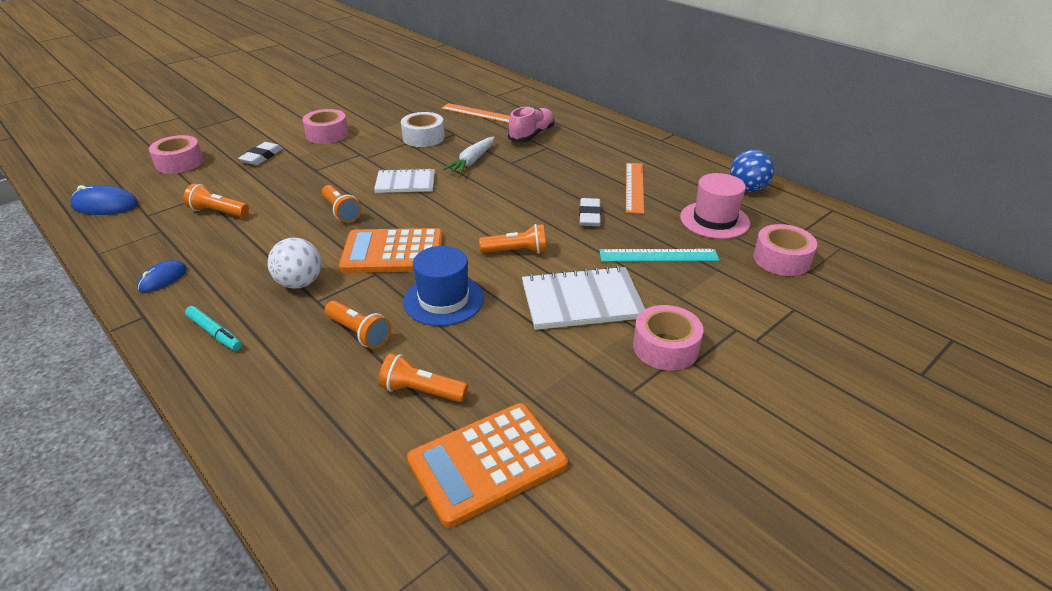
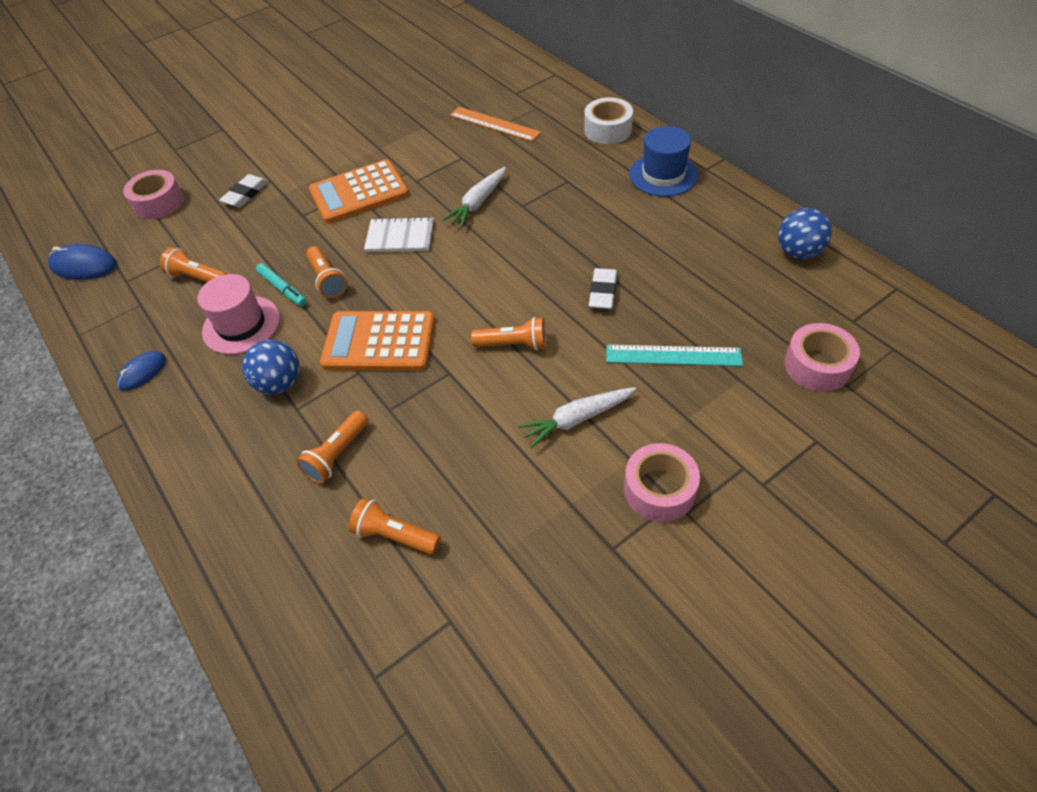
camera: 10 degrees right, 15 degrees up
turquoise marker [185,306,242,351] -> turquoise marker moved to [256,263,307,306]
white ball [267,238,321,289] -> blue ball [242,340,300,394]
pink tape [302,109,348,144] -> none
orange flashlight [325,301,391,349] -> orange flashlight turned 75 degrees clockwise [296,411,368,484]
white tape [401,112,445,147] -> white tape moved to [584,97,633,144]
blue hat [403,246,484,326] -> blue hat moved to [629,126,698,197]
orange calculator [407,403,568,527] -> orange calculator moved to [309,159,409,224]
pink shoe [508,106,555,142] -> none
white notebook [522,266,645,330] -> white carrot [518,387,636,449]
orange ruler [626,163,644,214] -> none
pink hat [680,173,750,239] -> pink hat moved to [197,274,280,354]

